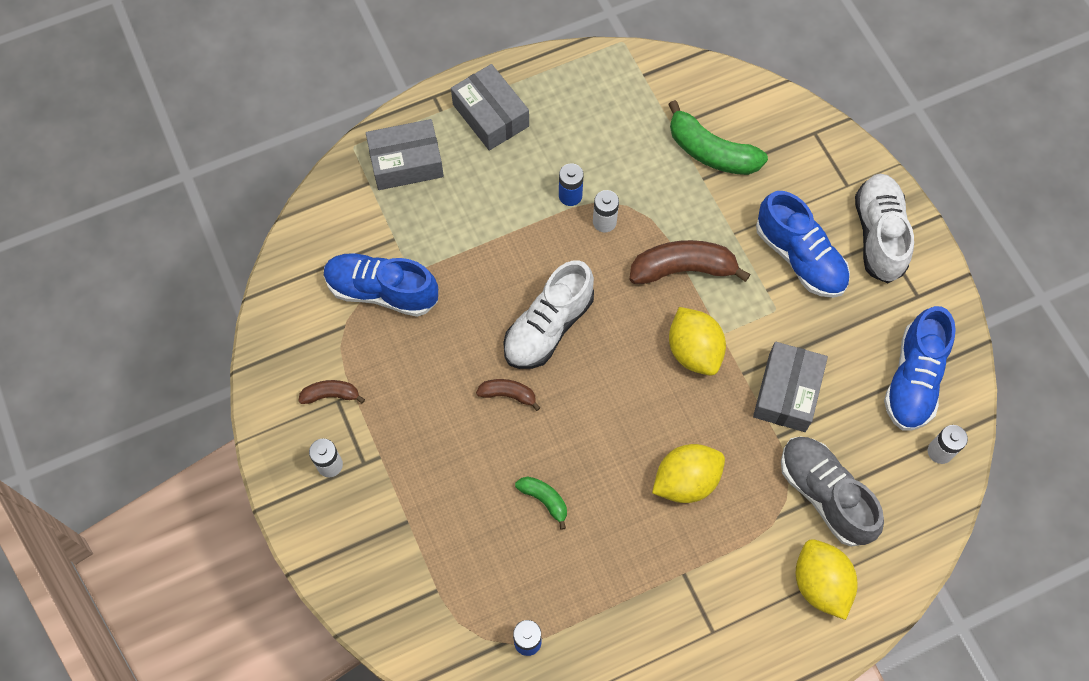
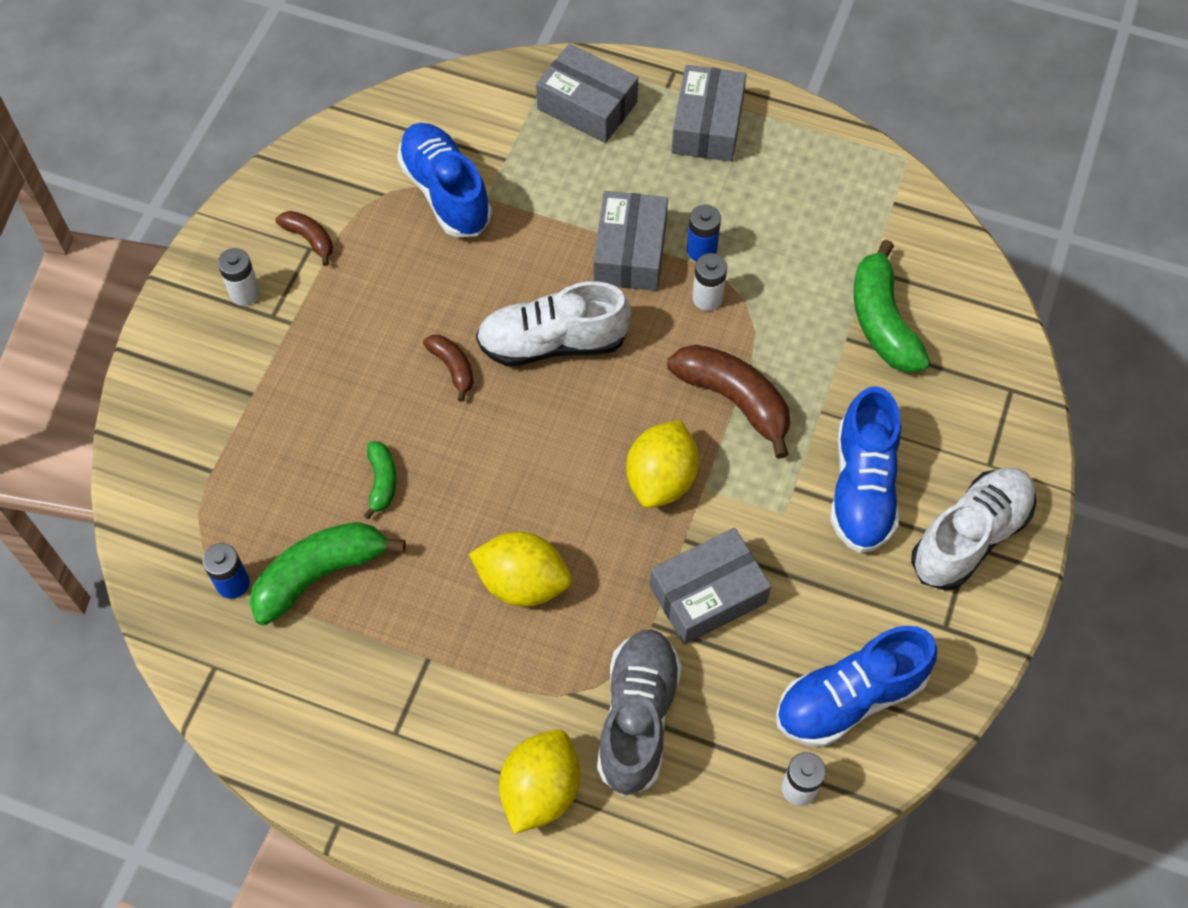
camera: 45 degrees right, 5 degrees down
none -> green banana [249,522,405,626]
none -> grey box [593,191,668,291]

